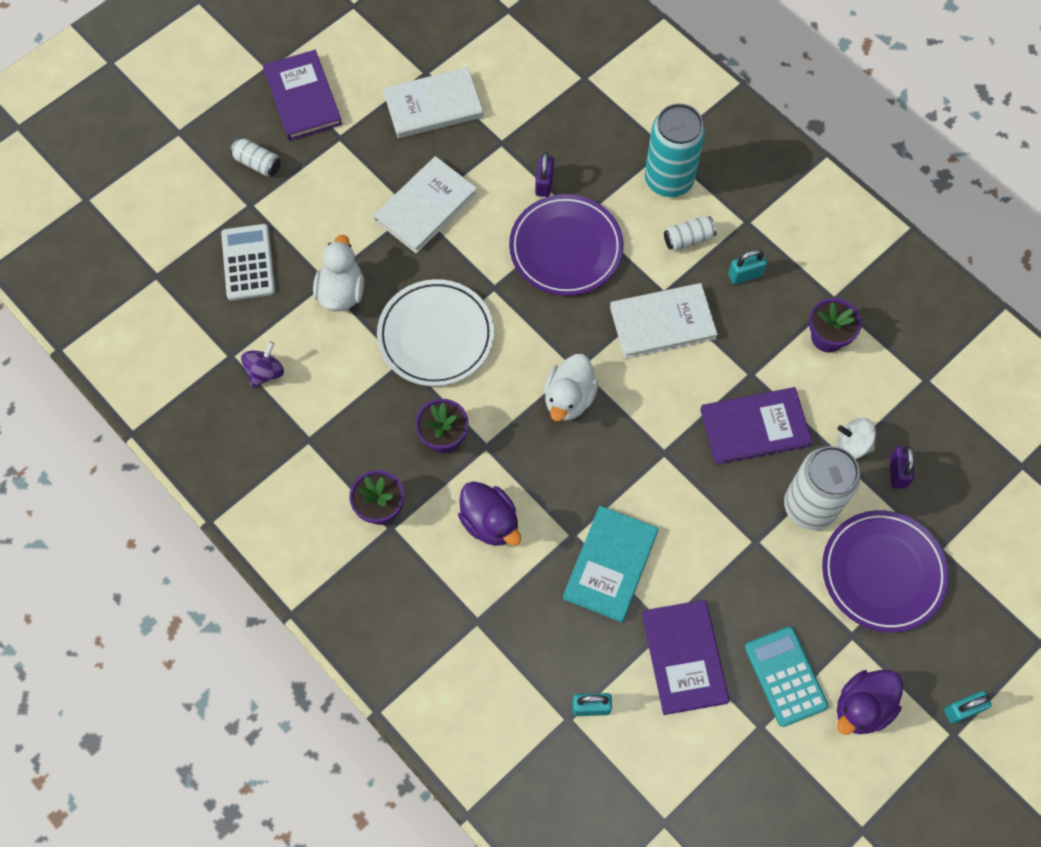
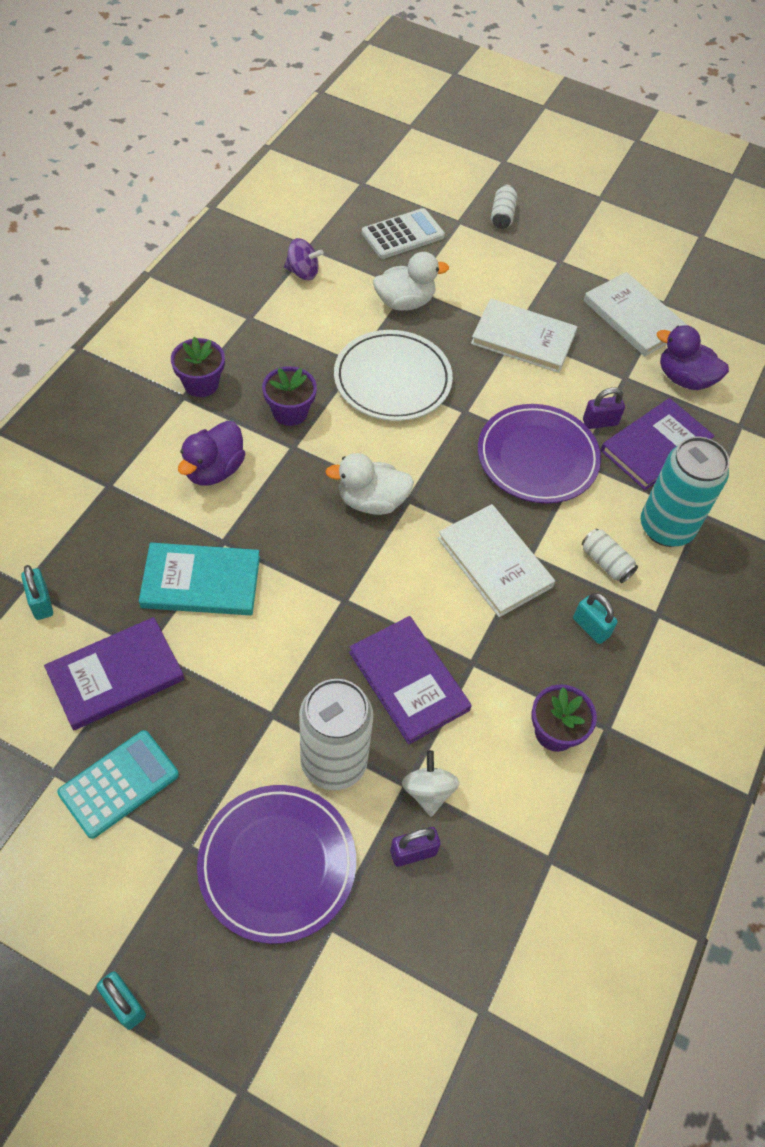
camera: 65 degrees right, 10 degrees down
purple book [263,50,342,141] -> purple book moved to [600,398,715,490]
purple duck [837,670,903,735] -> purple duck moved to [657,325,729,390]

